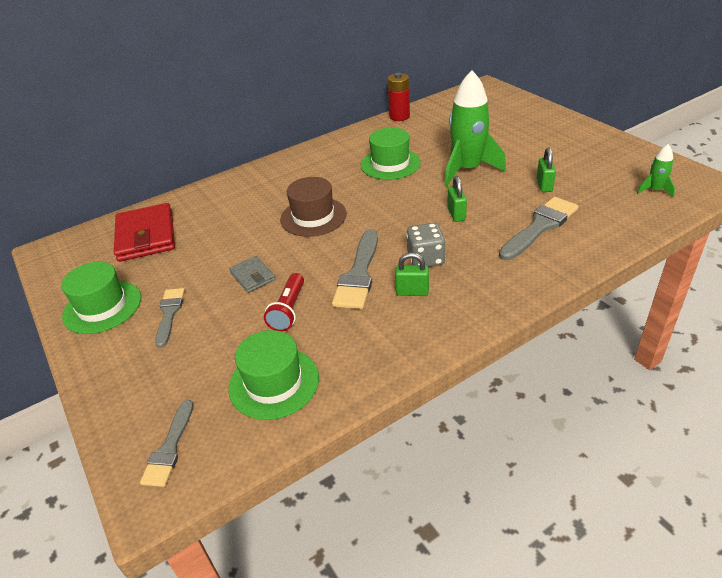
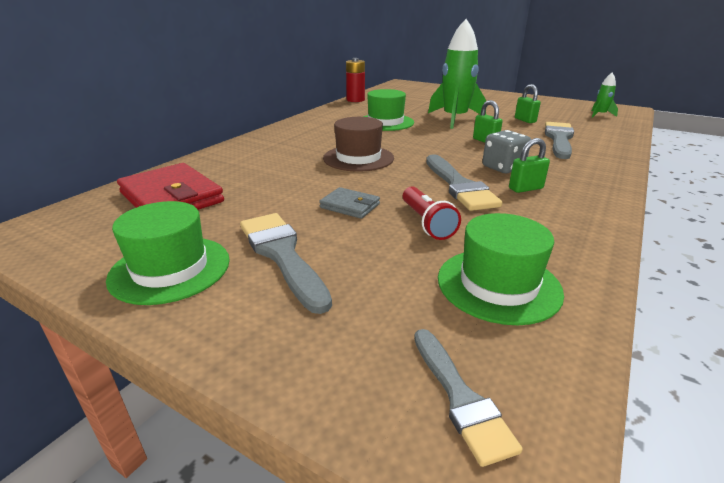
camera: 30 degrees left, 10 degrees down
grey brush [155,288,185,348] -> grey brush [240,213,332,314], size x1.57

